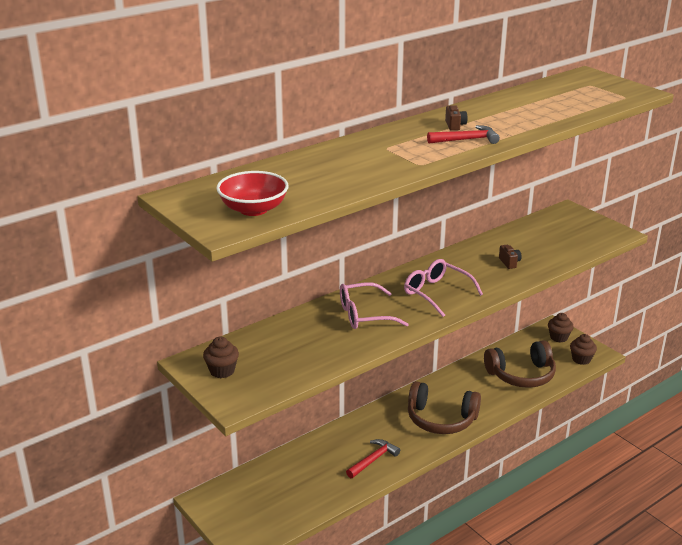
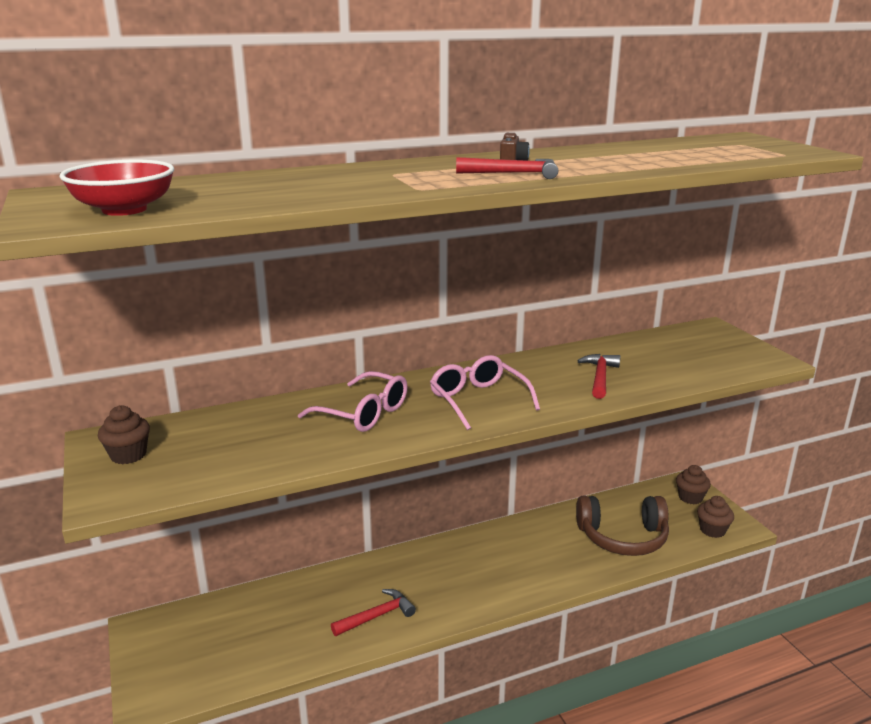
camera: 15 degrees right, 5 degrees down
pink glasses [340,282,409,329] -> pink glasses turned 150 degrees counterclockwise [298,371,408,432]
brown headphones [408,381,481,434] -> none
brown camera [499,245,522,269] -> red hammer [577,354,620,399]

